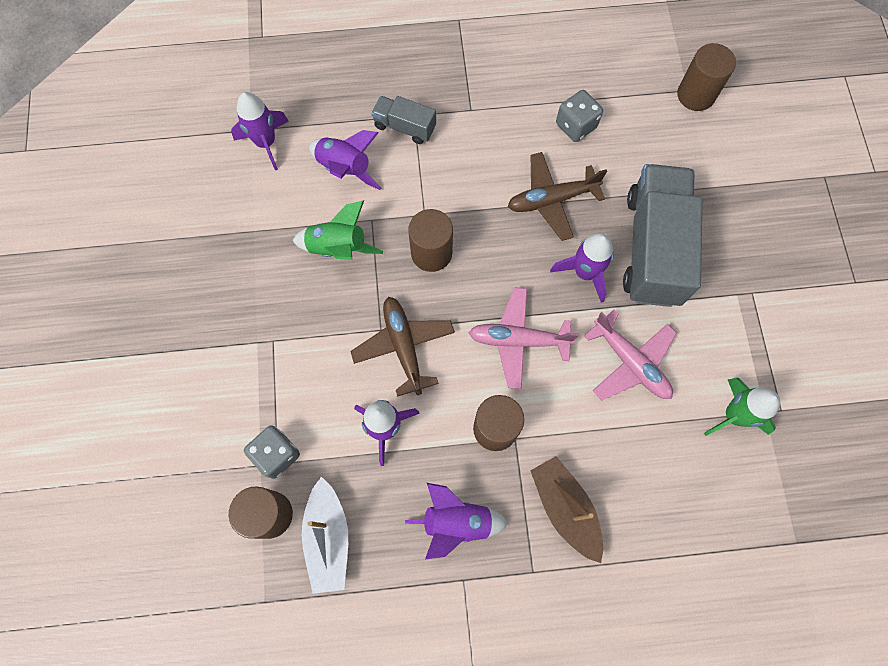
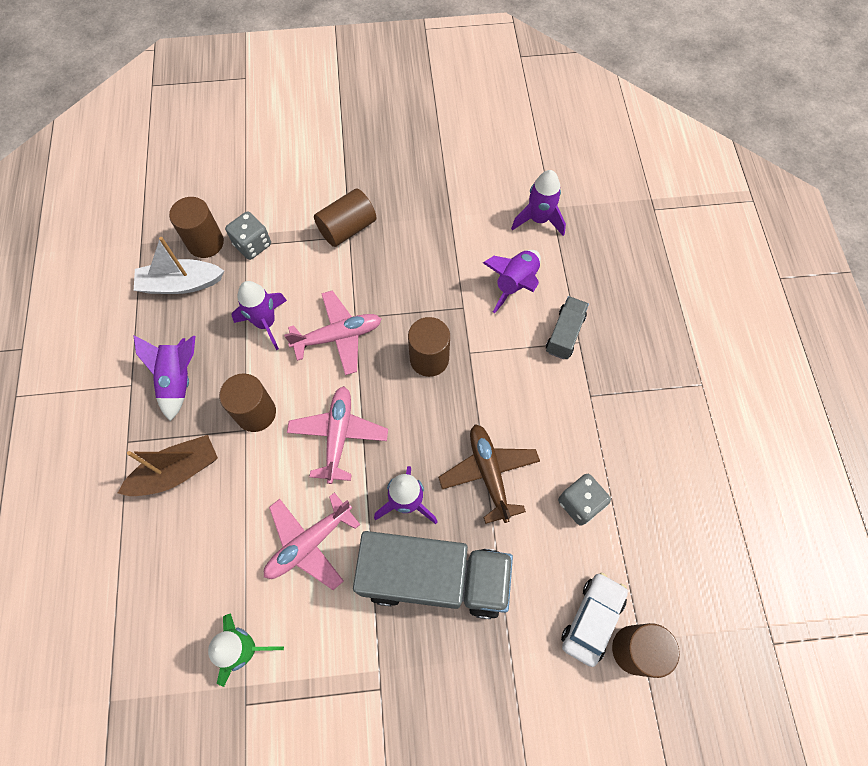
camera: 90 degrees right, 5 degrees down
green rocket [292,201,383,260] -> none
brown plane [350,297,455,397] -> pink plane [284,290,381,375]
none -> brown cylinder [314,188,377,247]
none -> white car [561,572,628,667]

